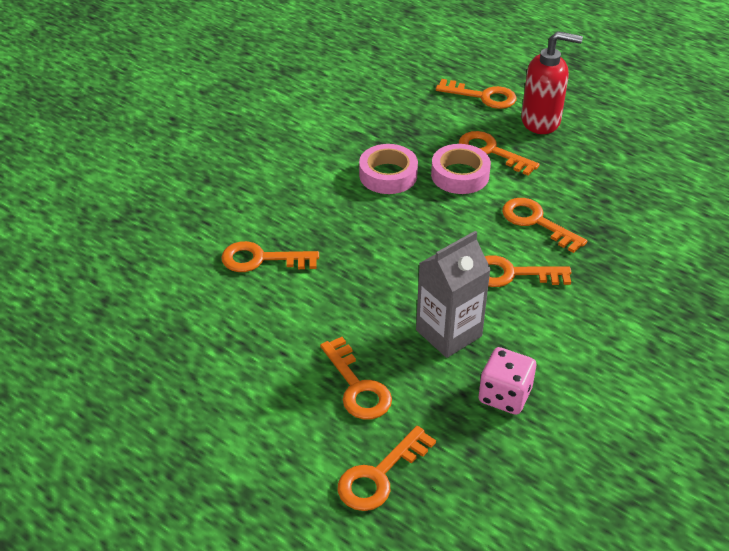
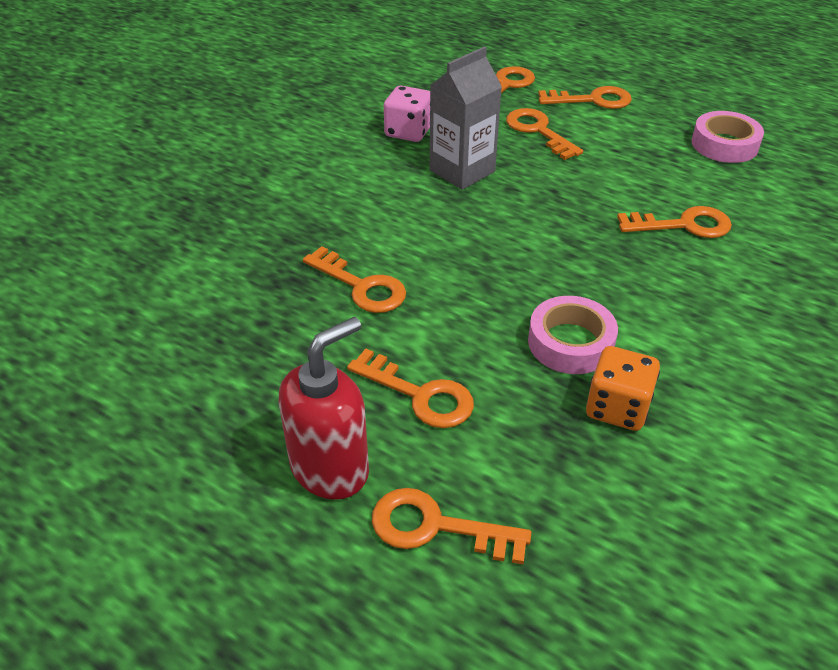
camera: 175 degrees right, 0 degrees up
pink tape [431,144,491,194] -> pink tape moved to [692,111,764,163]
orange key [485,255,571,287] -> orange key moved to [538,86,632,109]
red soap dispenser [521,31,583,134] -> red soap dispenser turned 135 degrees clockwise [279,317,369,500]
none -> orange dice [586,346,660,431]

